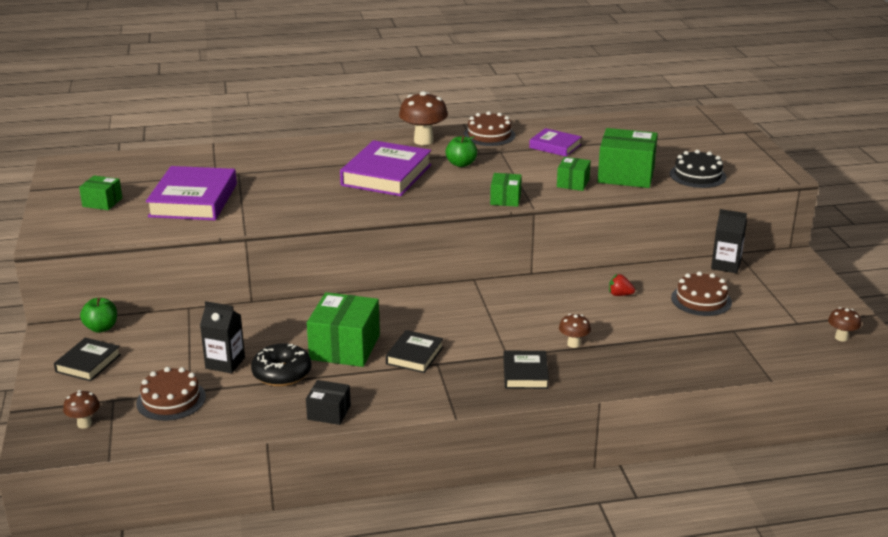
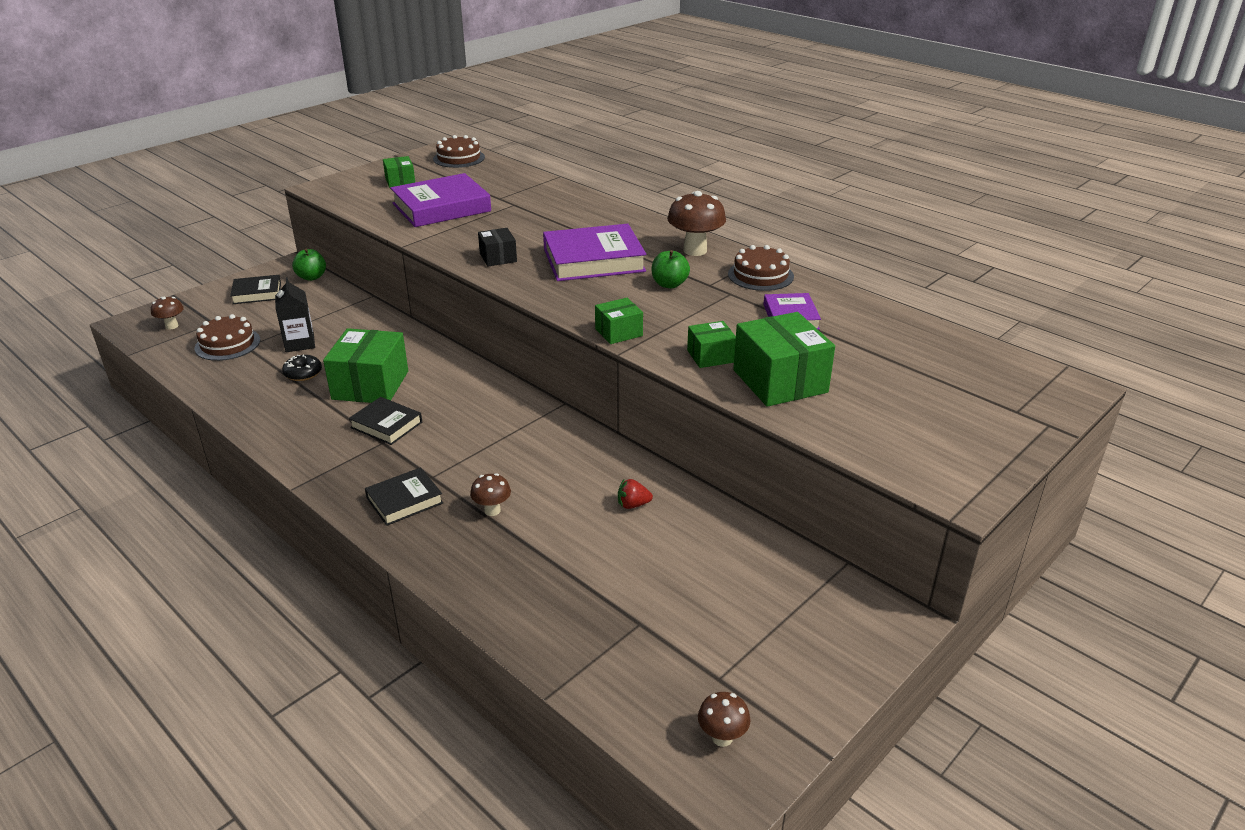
camera: 55 degrees right, 5 degrees up
black donut [251,343,312,386] -> black donut [282,354,322,381], size x0.64
black box [306,380,351,425] -> black box moved to [478,228,517,266]
green box [307,292,380,367] -> green box turned 60 degrees counterclockwise [323,328,408,403]
black book [386,330,443,373] -> black book turned 45 degrees clockwise [349,397,422,445]
red strawberry [609,274,635,296] -> red strawberry turned 75 degrees counterclockwise [618,479,653,509]
black cake [670,150,727,188] -> none
brown cake [671,271,732,316] -> brown cake moved to [433,135,485,168]
black carton [711,209,747,274] -> none

